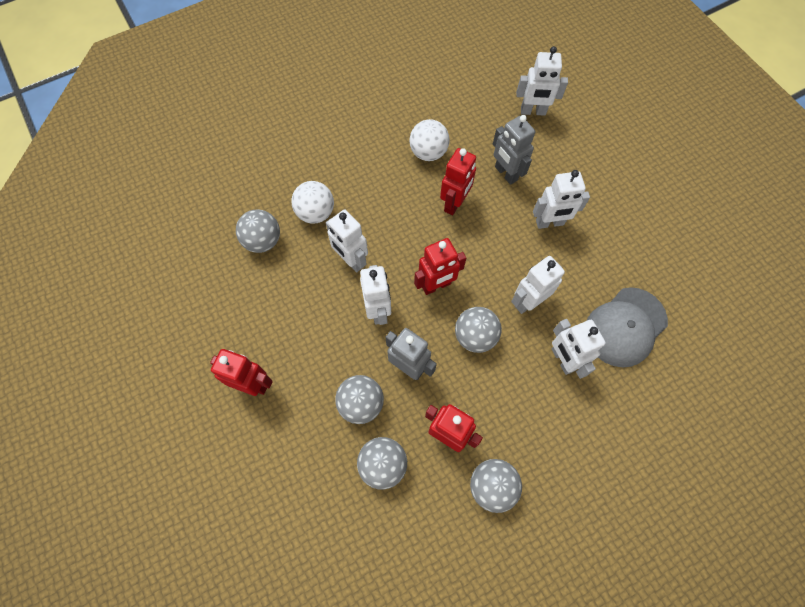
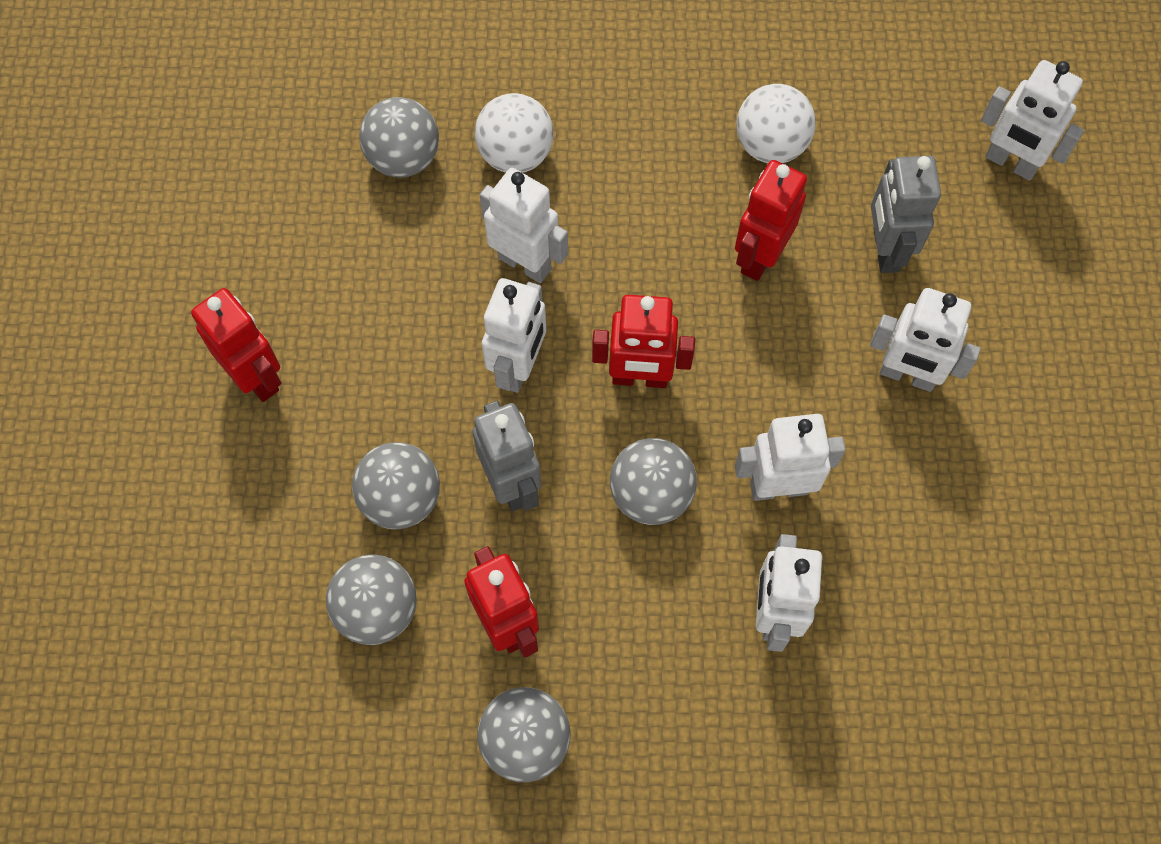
camera: 30 degrees right, 0 degrees up
white robot [326,209,368,273] -> white robot turned 135 degrees clockwise [480,168,568,283]
red robot [440,148,476,215] -> red robot turned 150 degrees clockwise [735,160,807,281]
grey cap [587,287,668,367] -> none

